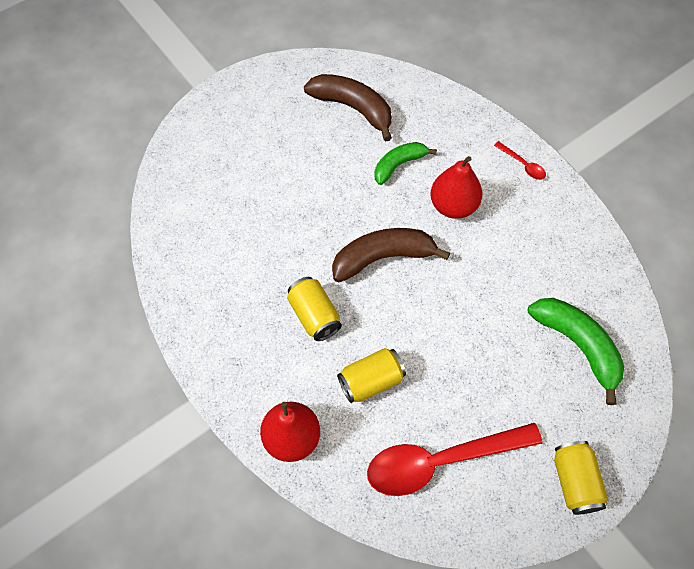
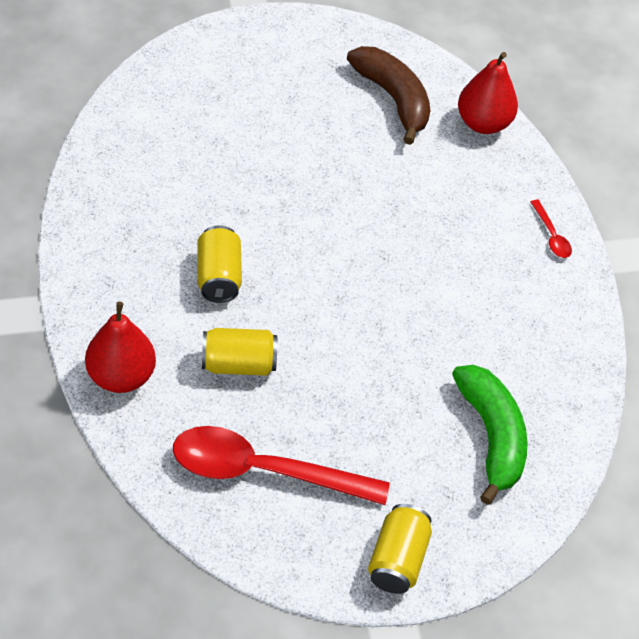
camera: 20 degrees right, 10 degrees down
brown banana [332,228,450,282] -> none
green banana [375,142,437,185] -> none
red pear [430,156,482,219] -> red pear moved to [458,52,518,134]

